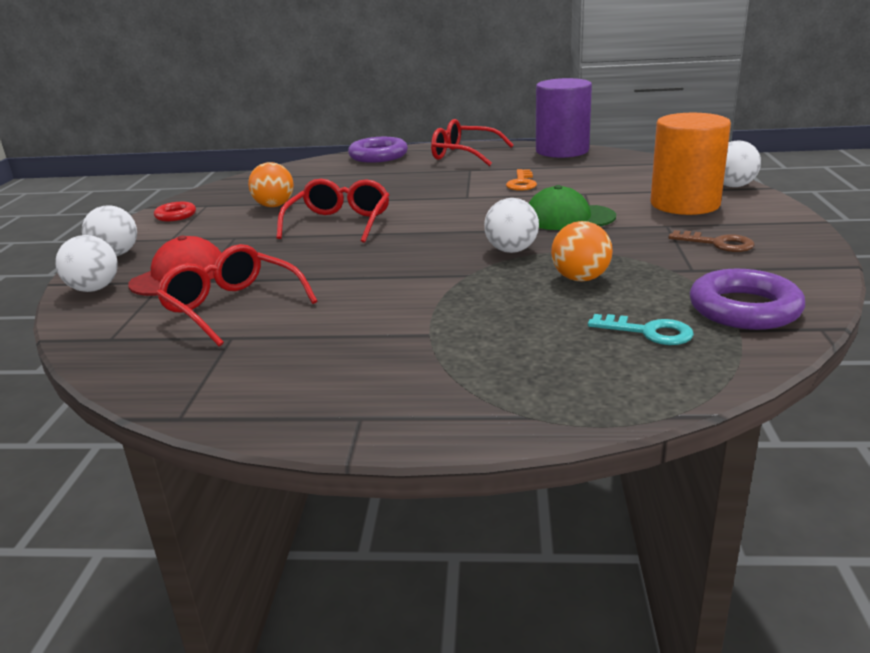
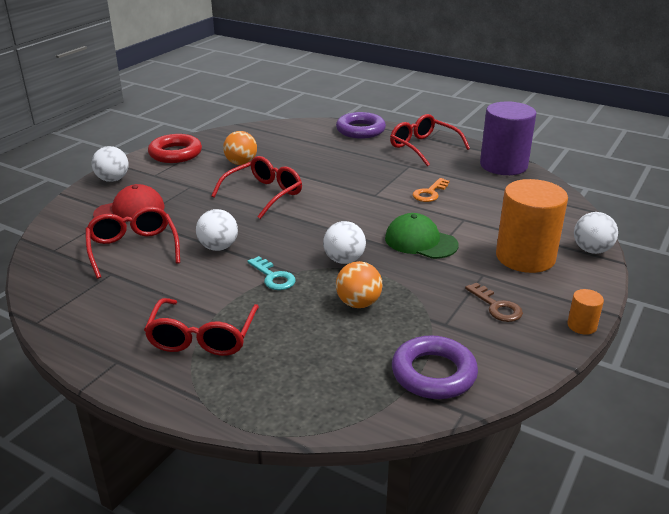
camera: 25 degrees right, 5 degrees up
white ball [55,235,118,292] -> white ball moved to [196,209,238,251]
red ring [154,202,196,221] -> red ring [148,134,202,163], size x1.78
turquoise key [588,314,694,345] -> turquoise key moved to [247,256,296,290]
none -> red glasses [144,298,259,356]
none -> orange cylinder [567,289,604,335]

